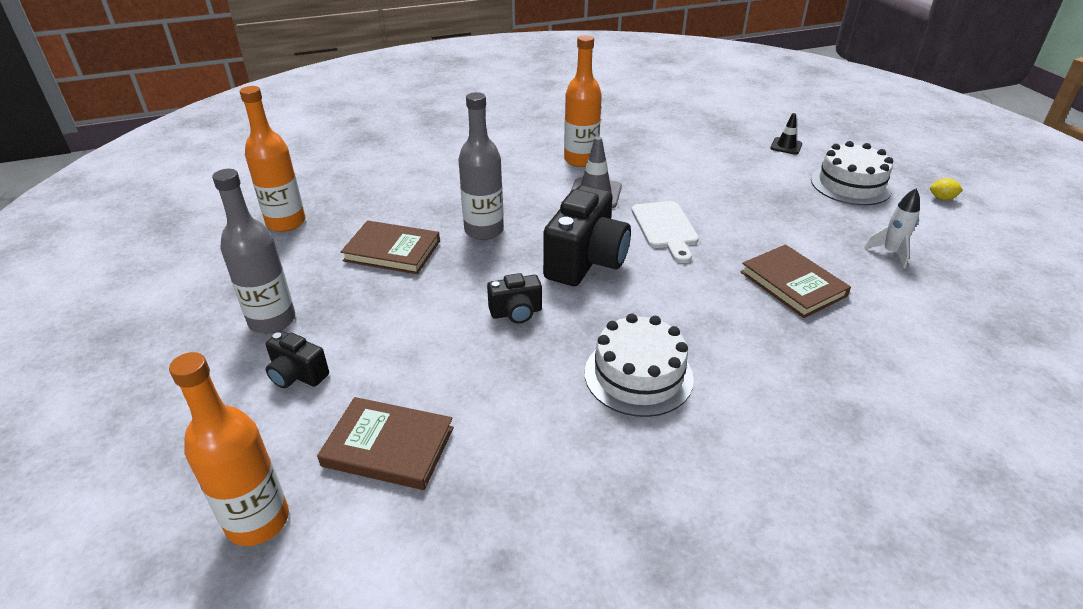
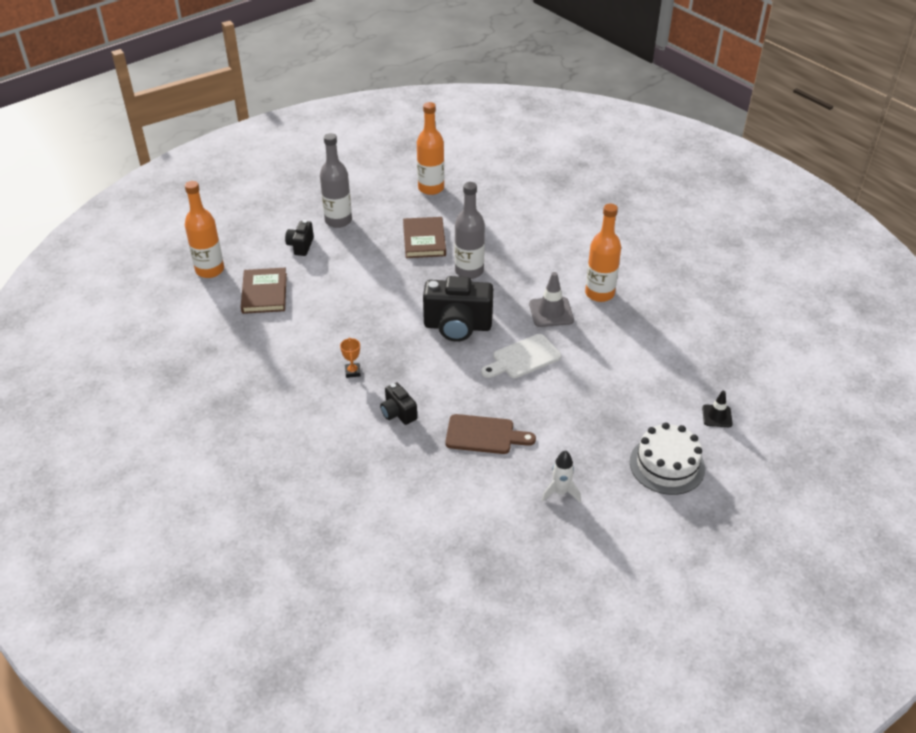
camera: 70 degrees right, 5 degrees up
black camera [487,273,542,323] -> black camera moved to [380,382,417,425]
white cake [585,314,694,417] -> orange trophy [340,337,361,378]
brown book [741,244,851,318] -> brown cutting board [445,414,536,454]
yellow lemon [930,178,963,200] -> none

